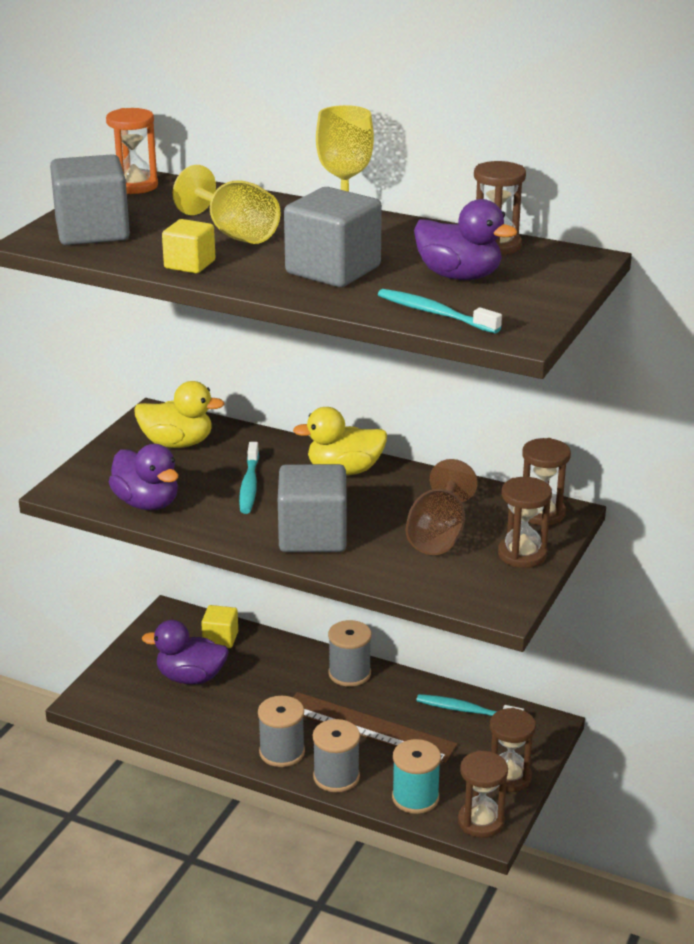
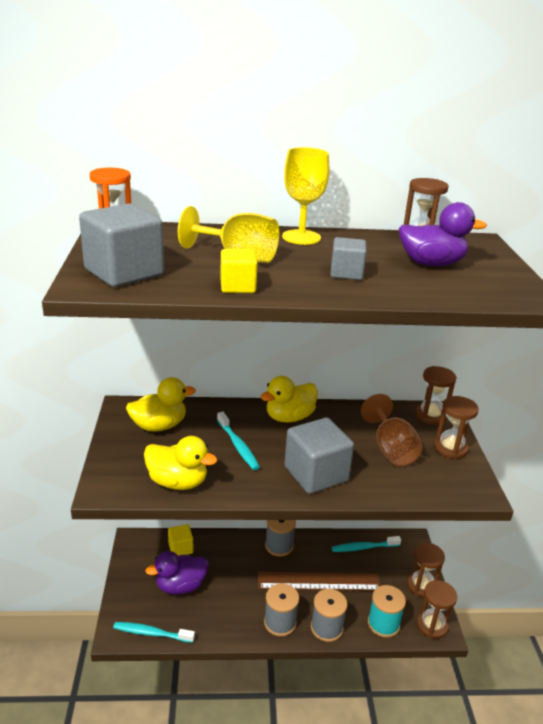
camera: 30 degrees left, 0 degrees up
purple duck [109,444,178,510] -> yellow duck [144,436,217,490]
grey cube [284,187,382,287] -> grey cube [330,237,367,280], size x0.56
turquoise toothbrush [378,289,502,334] -> turquoise toothbrush moved to [113,622,195,643]

